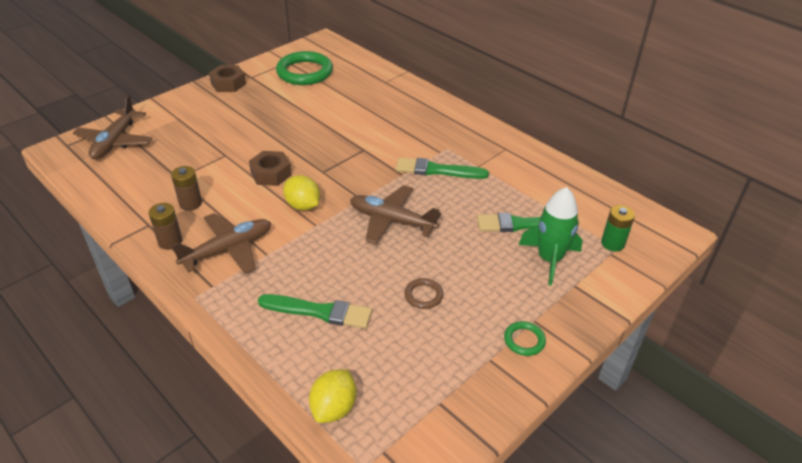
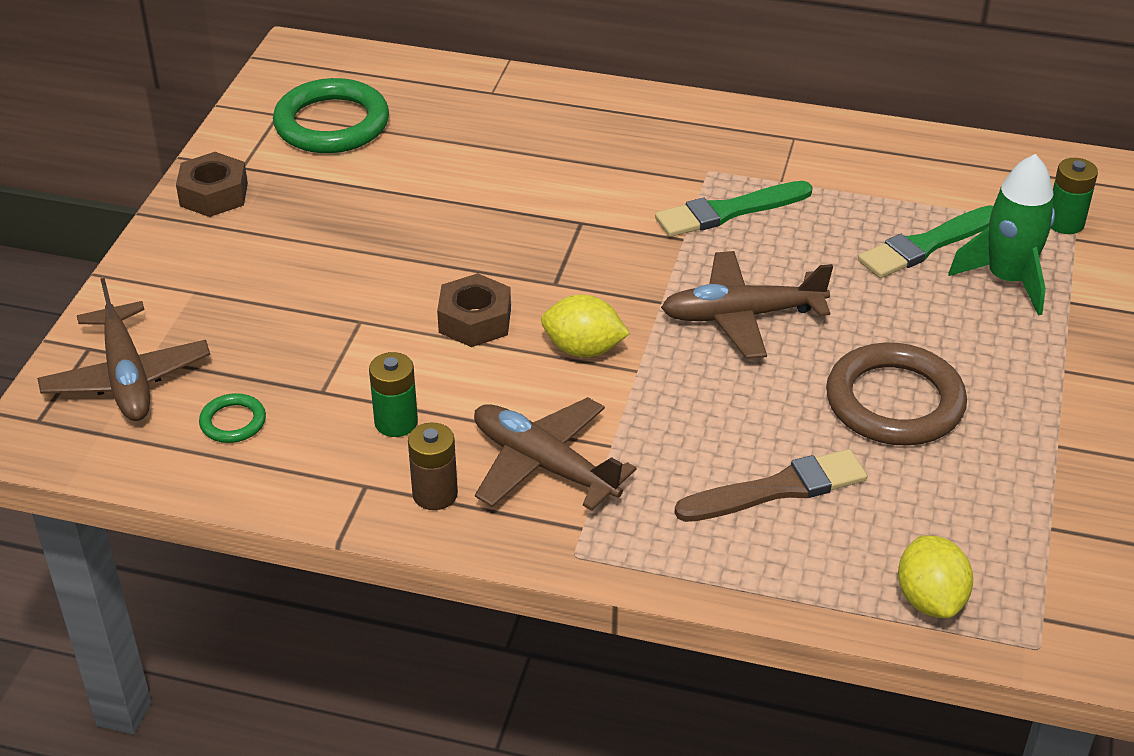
camera: 30 degrees left, 0 degrees up
brown battery [171,166,202,211] -> green battery [369,352,418,437]
brown plane [172,213,271,274] -> brown plane turned 75 degrees counterclockwise [474,397,636,511]
green brush [258,294,372,329] -> brown brush [675,449,867,522]
brown ring [404,278,444,309] -> brown ring [826,342,967,445], size x2.12
green ring [504,321,546,356] -> green ring moved to [199,393,266,443]

